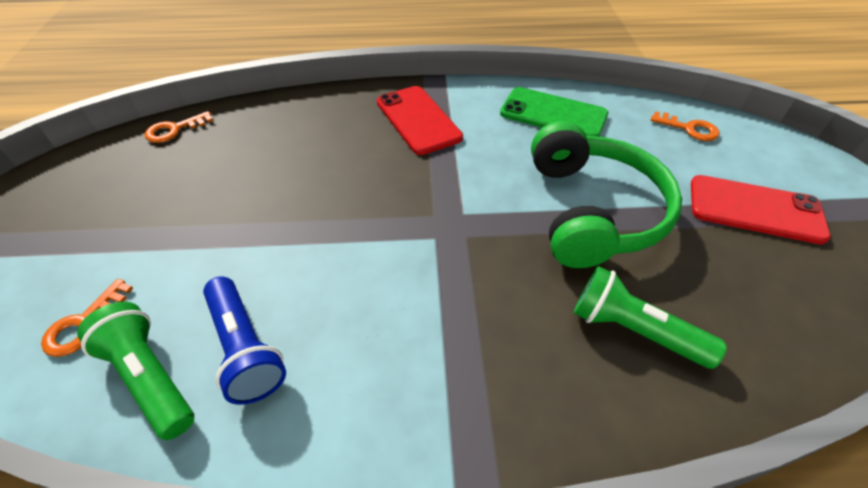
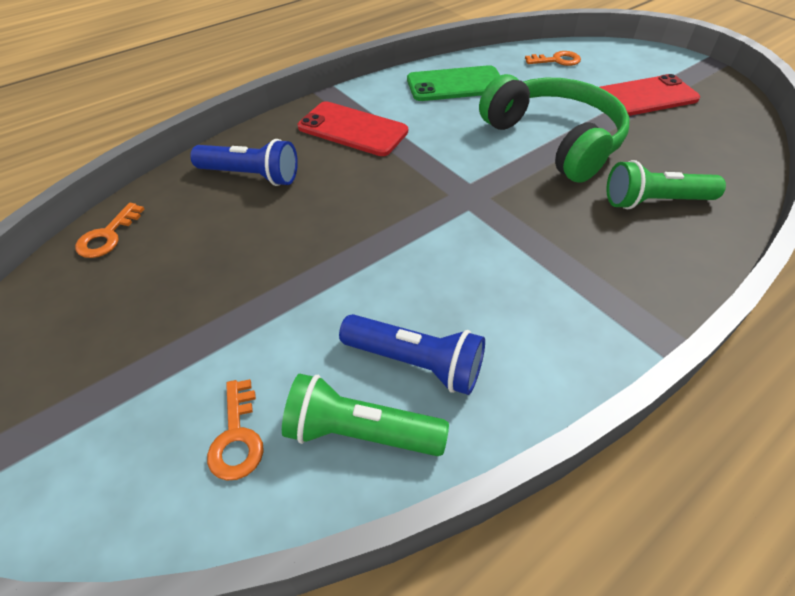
camera: 35 degrees left, 0 degrees up
none -> blue flashlight [190,139,298,186]

